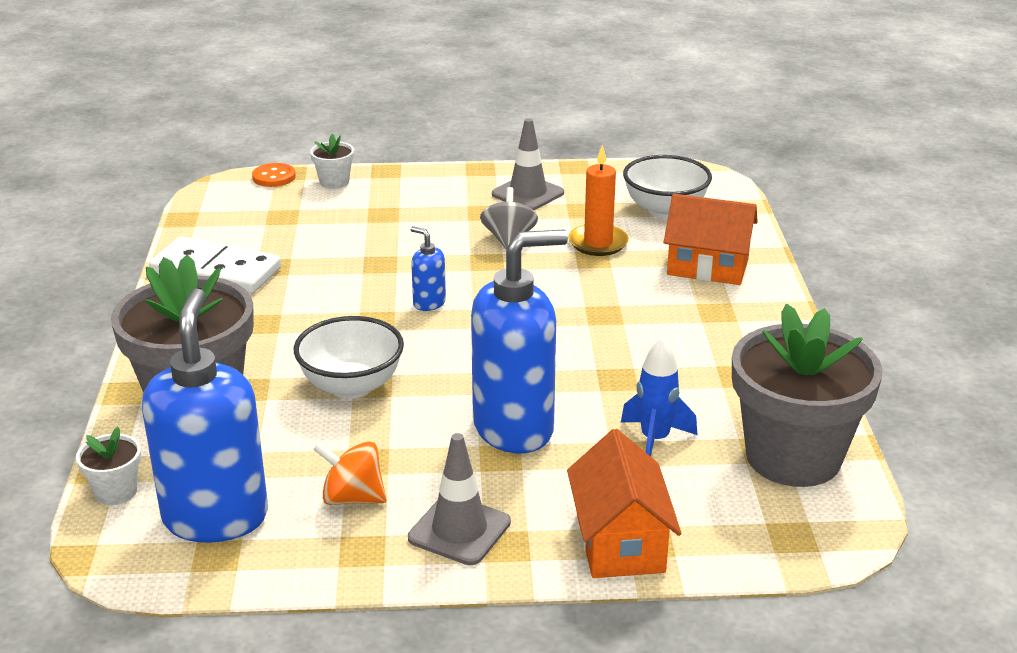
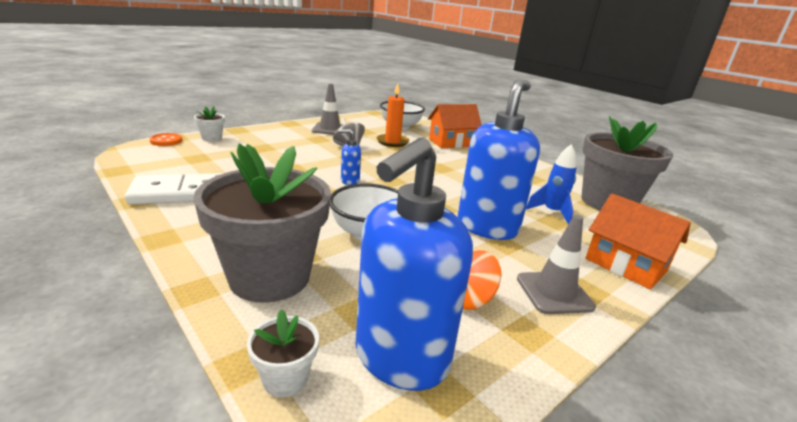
camera: 40 degrees left, 5 degrees down
blue soap dispenser [142,288,268,543] -> blue soap dispenser turned 105 degrees counterclockwise [356,138,473,391]

